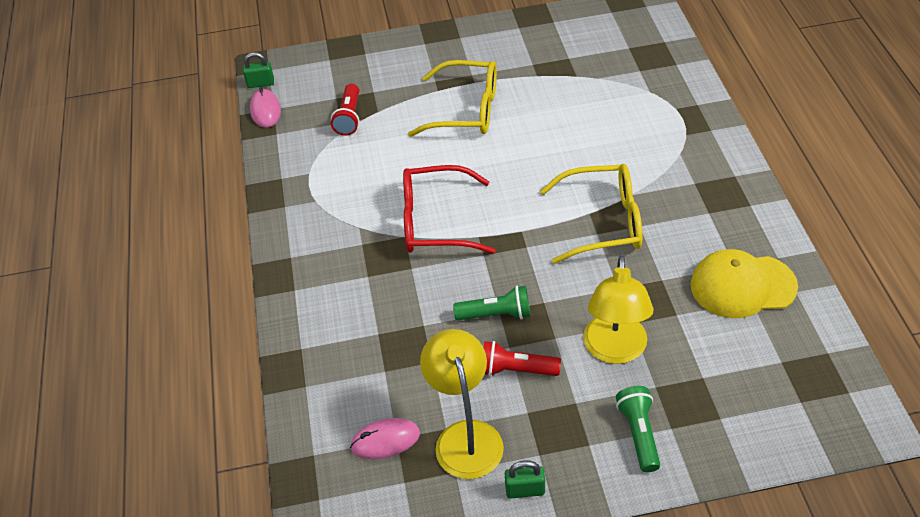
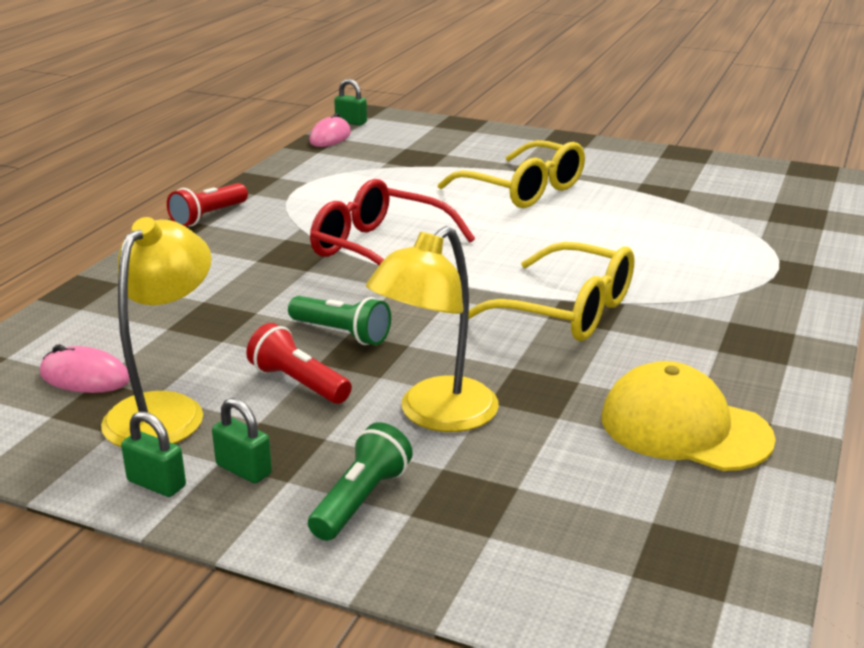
camera: 30 degrees right, 20 degrees down
red flashlight [331,84,359,136] -> red flashlight moved to [167,183,248,227]
none -> green padlock [212,398,272,483]

